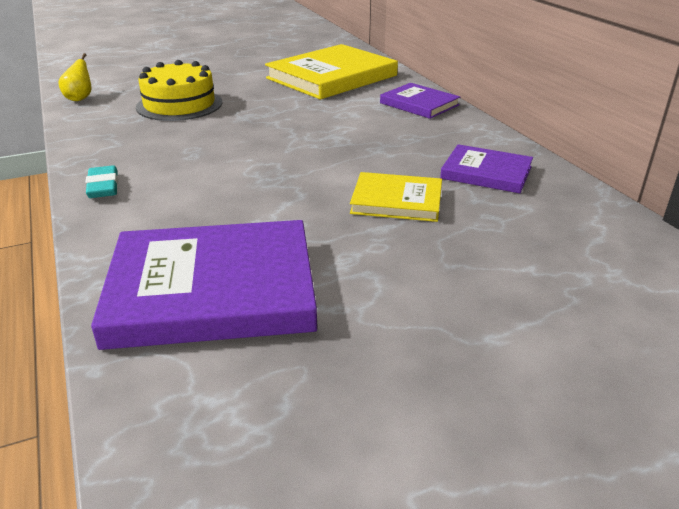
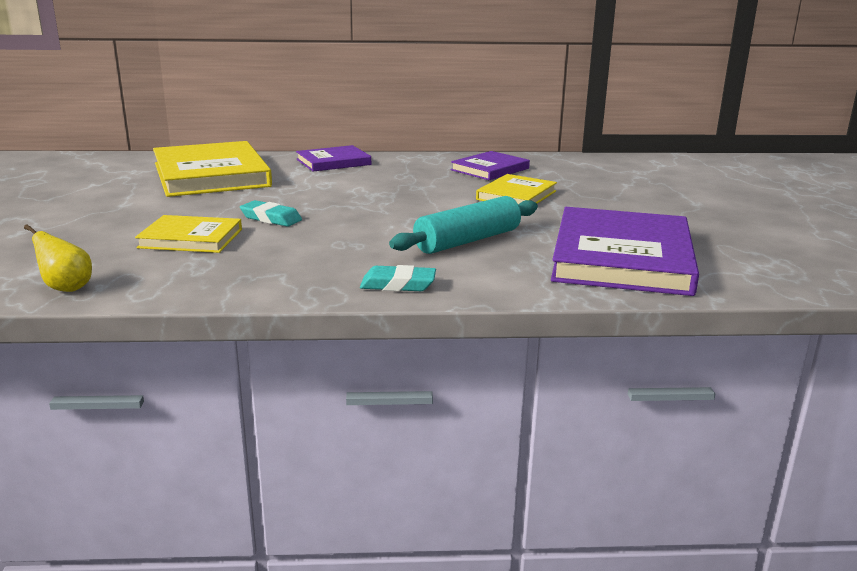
camera: 70 degrees left, 10 degrees down
yellow cake [136,60,222,121] -> yellow book [135,215,242,253]
none -> turquoise eraser [240,200,302,227]
none -> turquoise rolling pin [389,196,538,254]

